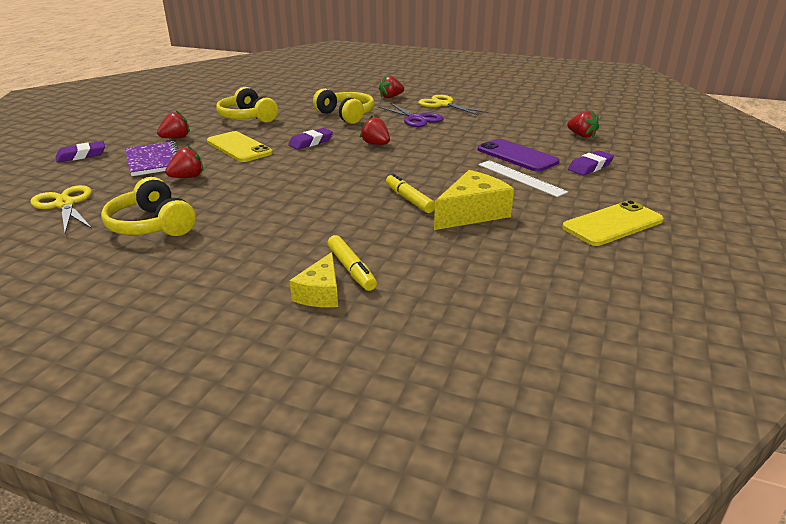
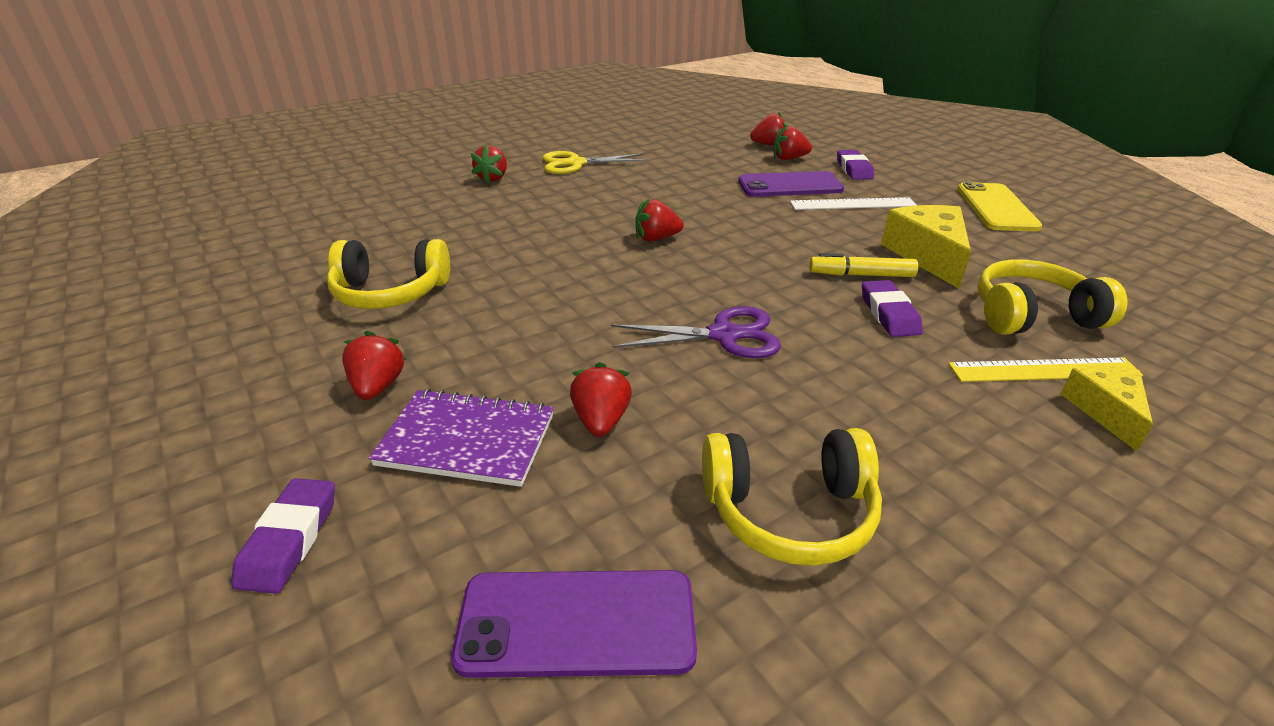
camera: 55 degrees left, 5 degrees up
yellow scissors [30,185,92,233] -> purple phone [451,570,697,678]
yellow phone [207,131,273,162] -> none
purple eraser [288,128,333,150] -> purple eraser moved to [862,280,923,337]
yellow cheese [289,252,338,307] -> yellow cheese turned 135 degrees counterclockwise [1061,366,1153,451]
yellow headphones [313,88,374,124] -> yellow headphones moved to [977,259,1128,335]
yellow marker [327,235,377,291] -> yellow ruler [948,358,1143,382]
purple scissors [378,103,443,127] -> purple scissors moved to [611,306,781,358]
none -> red strawberry [774,125,812,160]

